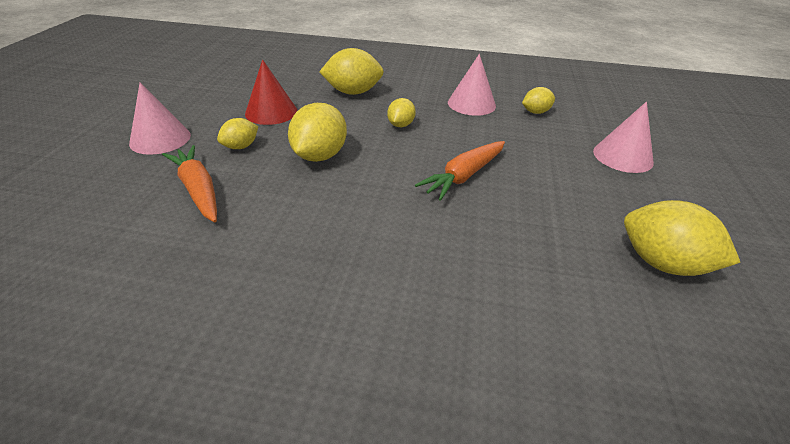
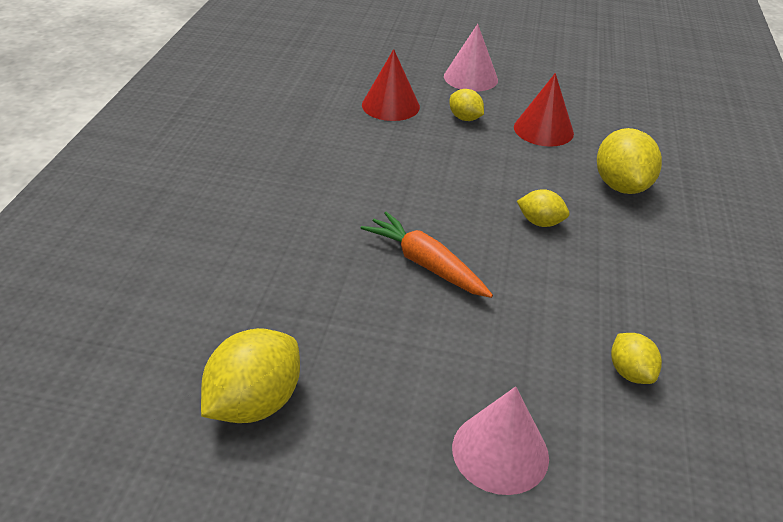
camera: 90 degrees right, 0 degrees up
orange carrot [162,145,217,222] -> red cone [362,49,420,121]
yellow lemon [288,103,347,162] -> none
pink cone [448,54,496,116] -> none

